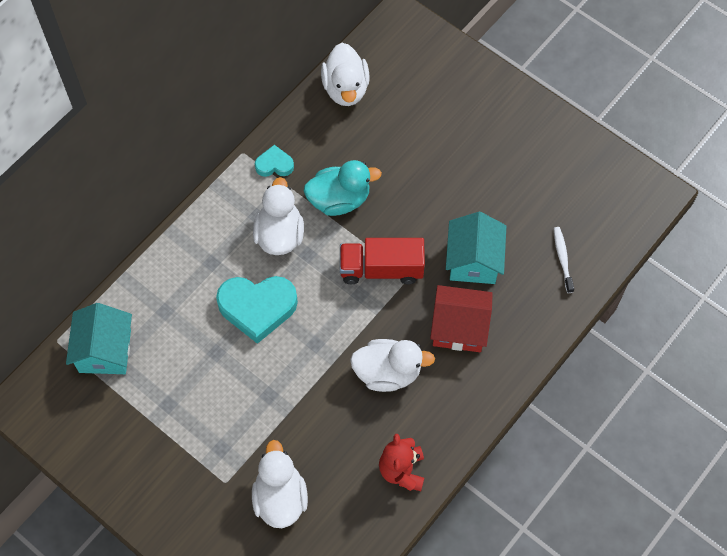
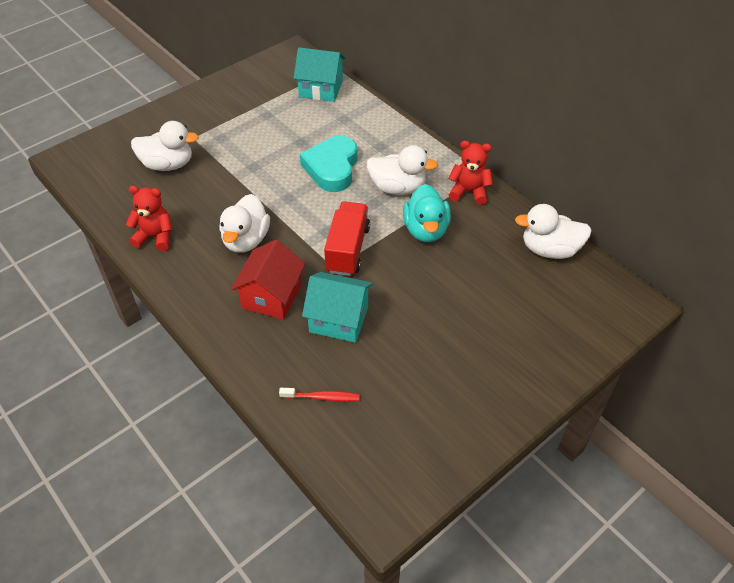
camera: 100 degrees right, 15 degrees down
turquoise heart [255,145,294,177] -> red teddy bear [448,141,493,205]
white toothbrush [554,227,574,293] -> red toothbrush [279,388,360,401]

